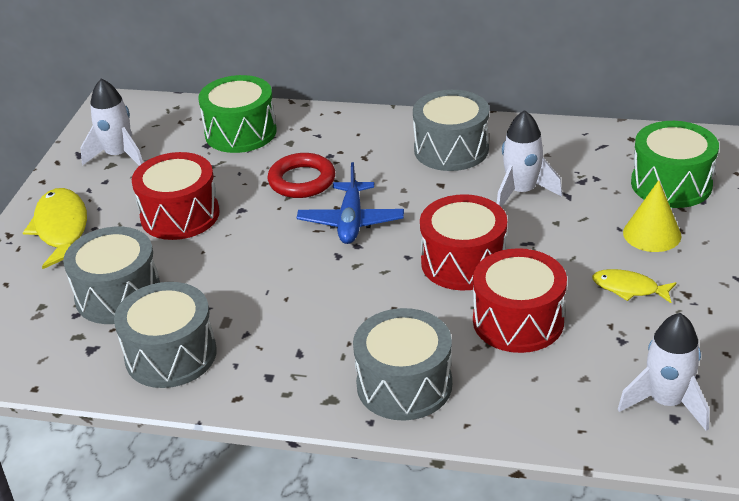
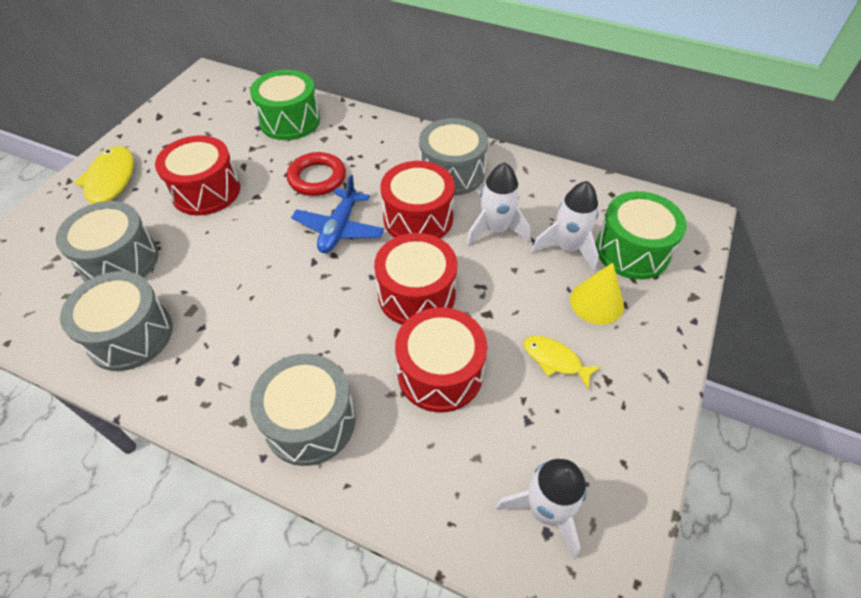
camera: 10 degrees right, 15 degrees up
white rocket [80,79,143,166] -> white rocket moved to [531,181,599,271]
none -> red drum [380,161,455,238]

